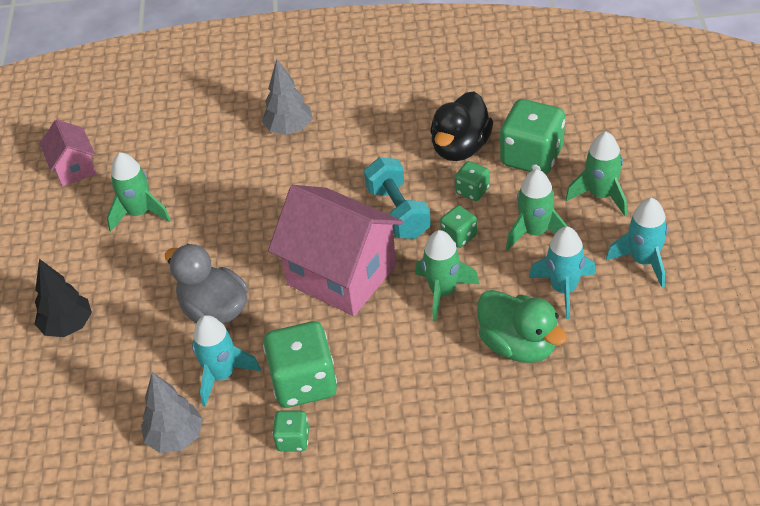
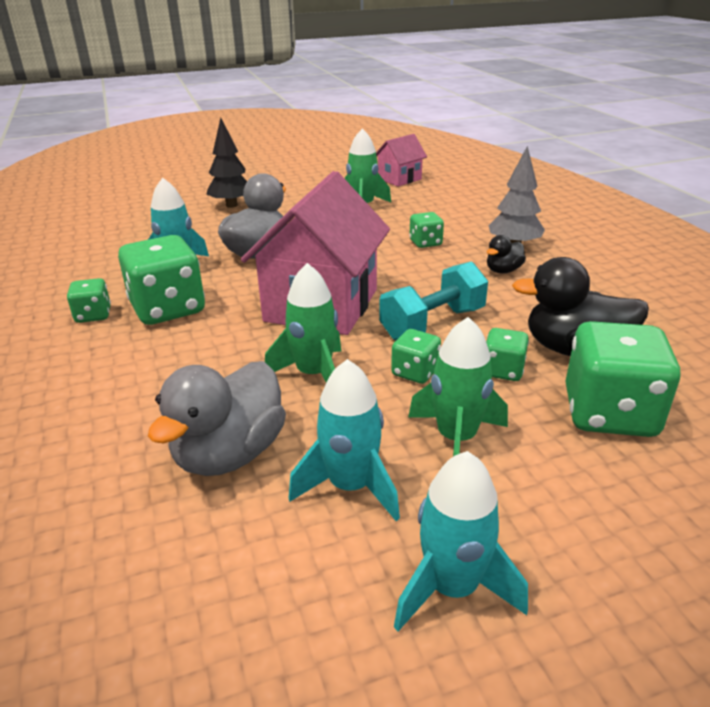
camera: 70 degrees right, 15 degrees down
grey tree [141,372,203,453] -> none
green duck [477,290,567,363] -> grey duck [148,361,286,476]
green rocket [566,132,627,216] -> none
none -> green dice [409,212,444,248]
none -> black duck [487,235,526,274]

